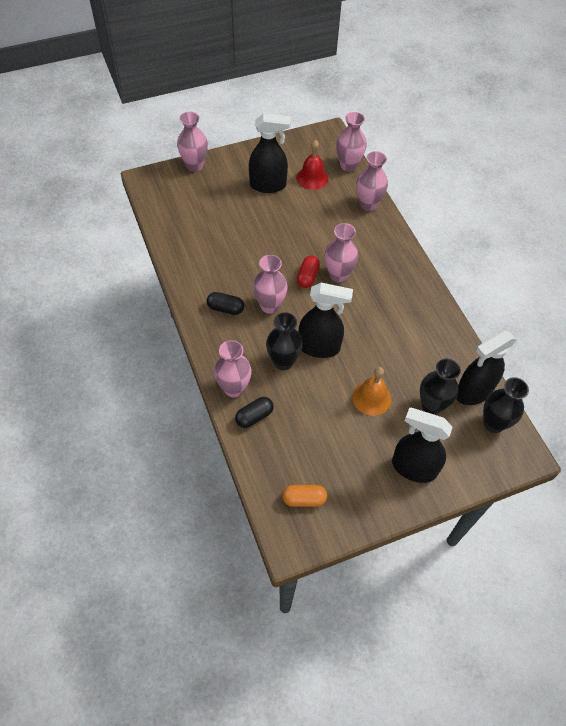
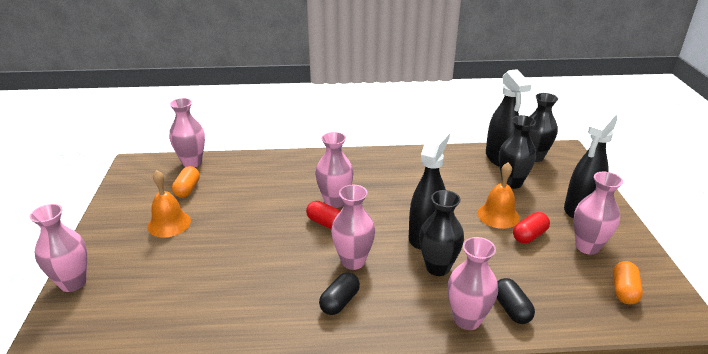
camera: 70 degrees left, 25 degrees down
black spray bottle [249,113,291,193] -> orange bell [147,170,191,238]
red bell [296,140,328,190] -> orange capsule [172,166,200,198]
pink vase [356,151,388,211] -> pink vase moved to [574,172,623,255]
none -> red capsule [513,212,550,244]

